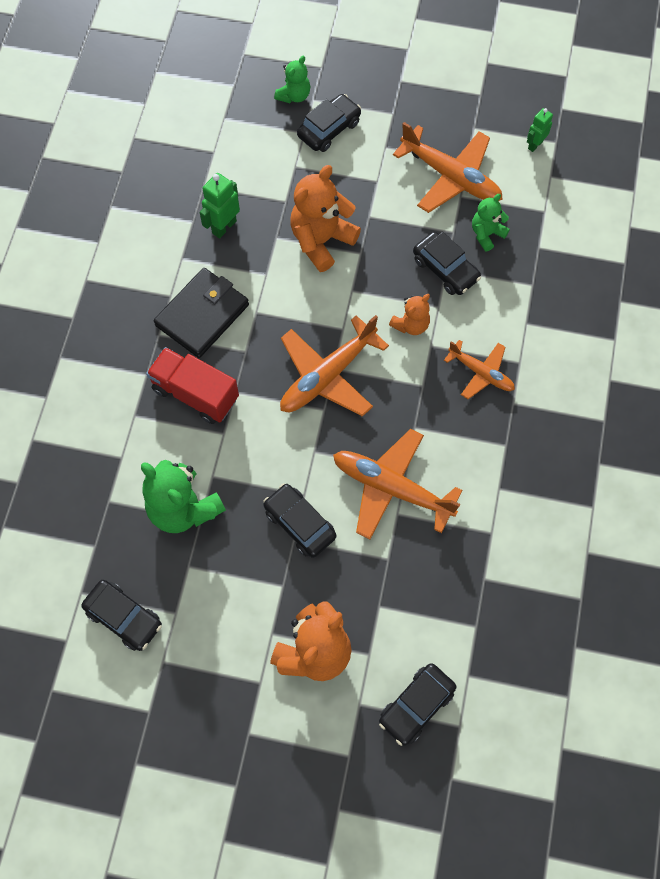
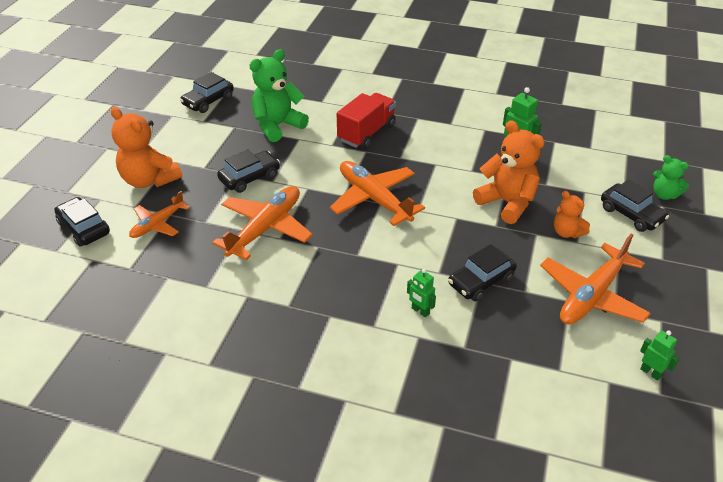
camera: 95 degrees right, 25 degrees down
black wallet [154,268,249,358] -> none
orange teddy bear [389,294,430,335] -> orange teddy bear moved to [554,191,590,238]
orange plane [444,340,515,399] -> orange plane moved to [129,191,190,238]
green teddy bear [472,194,510,252] -> none
none -> green robot [407,269,436,318]

